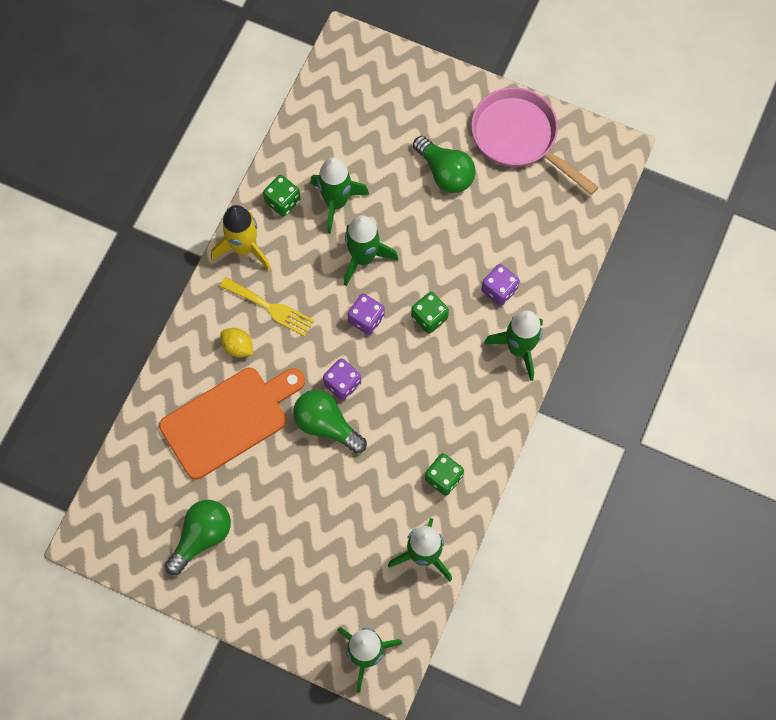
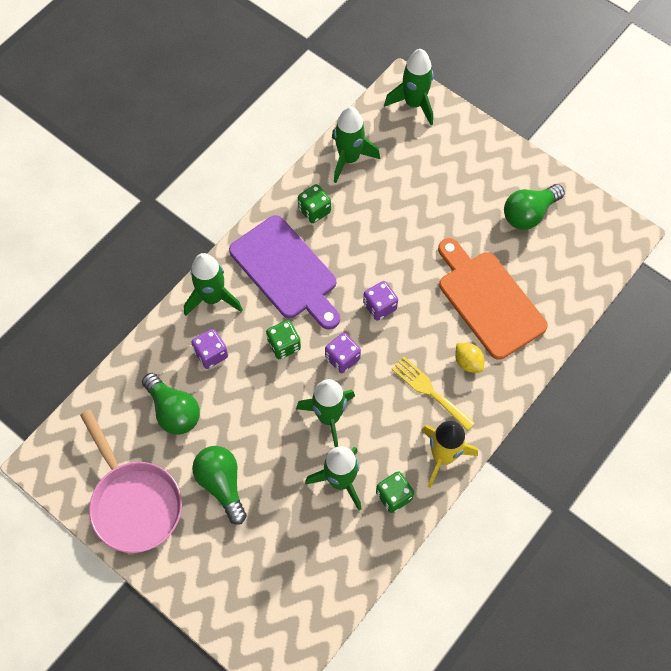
camera: 165 degrees left, 5 degrees down
orange cutting board [159,368,305,480] -> orange cutting board turned 75 degrees clockwise [438,238,548,360]
green light bulb [293,390,367,454] -> green light bulb moved to [142,373,200,435]
none -> purple cutting board [229,215,340,330]

